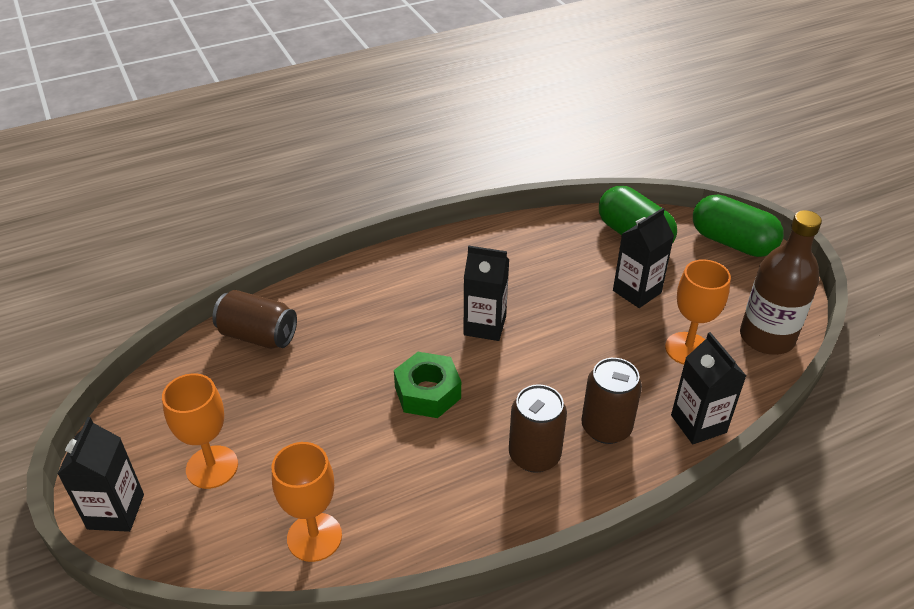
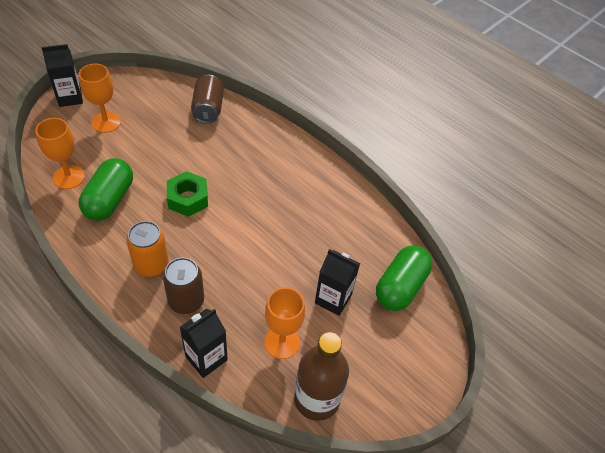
camera: 65 degrees right, 10 degrees up
black carton [464,245,509,341] -> none
brown can [509,384,567,473] -> orange can [126,221,169,277]
green capsule [693,195,784,257] -> green capsule moved to [79,158,133,221]

